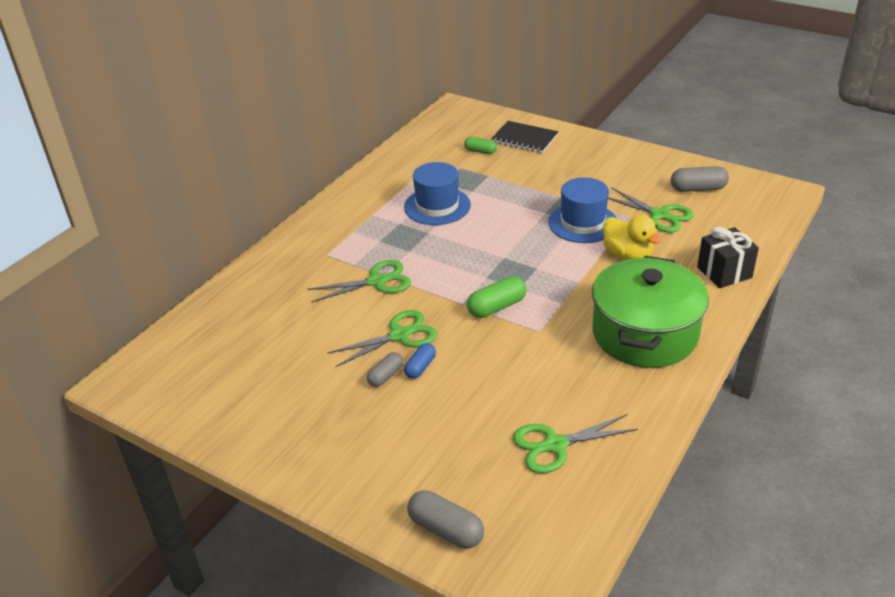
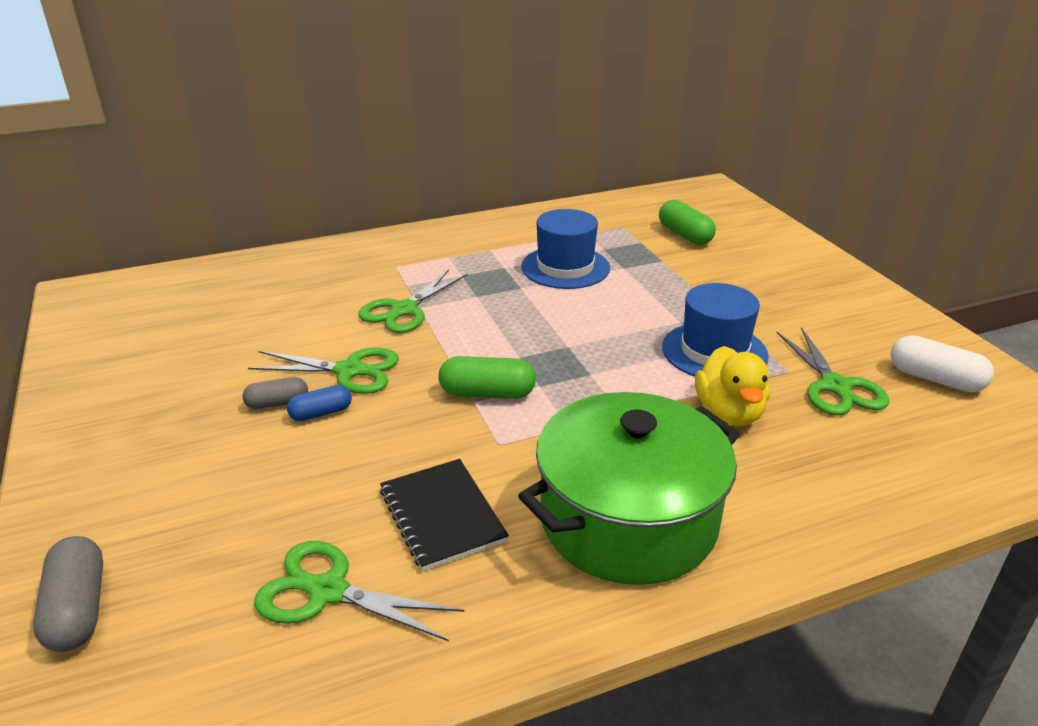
camera: 35 degrees right, 5 degrees down
green scissors [307,260,411,302] -> green scissors turned 105 degrees clockwise [358,269,468,333]
green capsule [464,137,497,154] -> green capsule [659,200,716,245], size x1.56
black notebook [491,121,558,153] -> black notebook moved to [380,459,509,571]
grey capsule [671,166,729,192] -> white capsule [891,335,994,392]
black gift [697,227,759,288] -> none

